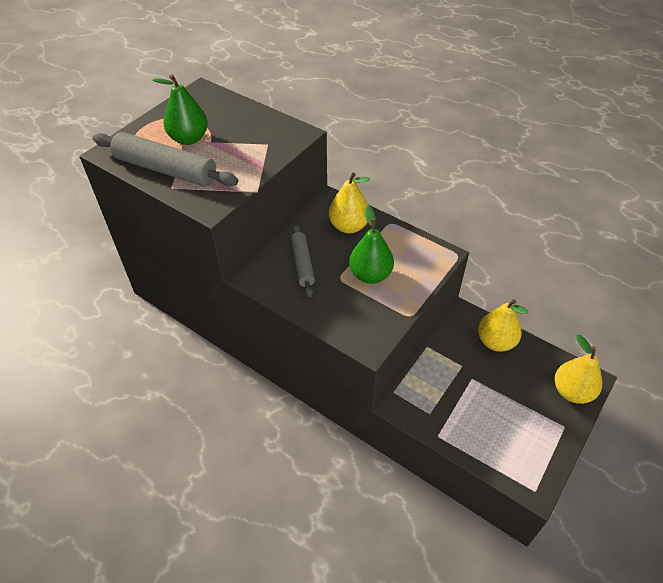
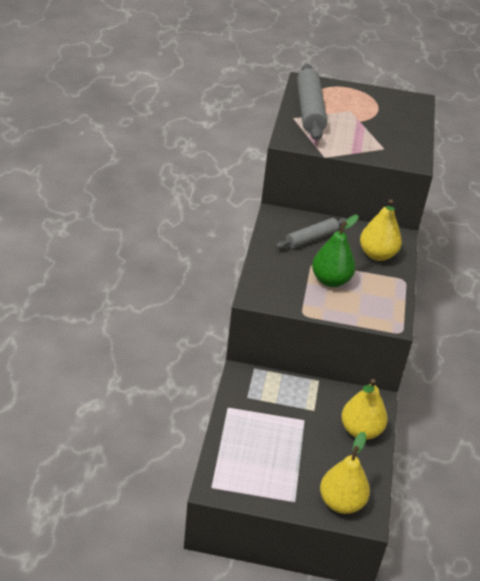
camera: 60 degrees right, 10 degrees down
green pear [153,74,208,145] -> none

